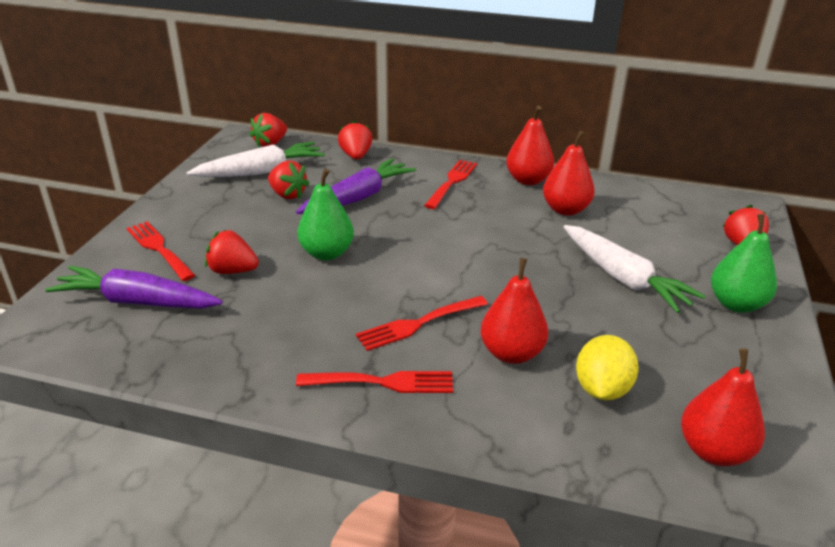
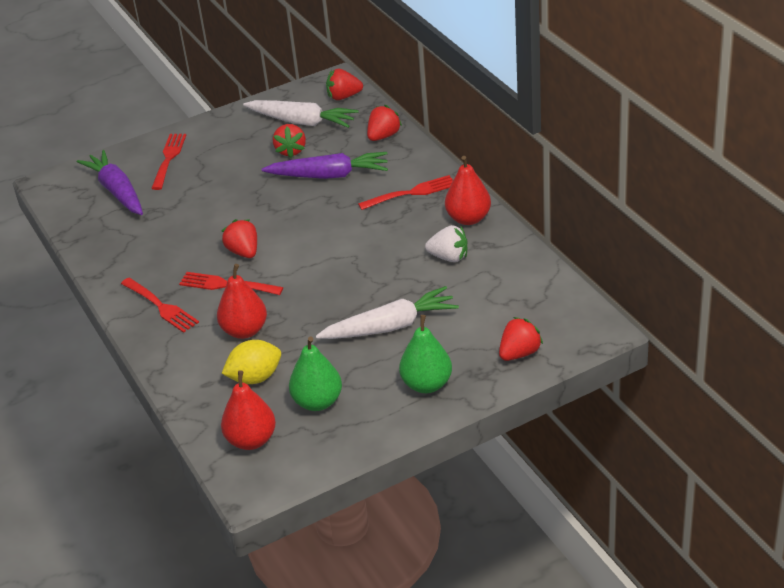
camera: 50 degrees right, 5 degrees up
red strawberry [205,230,259,274] -> red strawberry moved to [222,219,257,258]
green pear [297,169,354,260] -> green pear moved to [289,336,342,411]
red pear [543,131,595,216] -> white strawberry [425,225,468,262]
white carrot [563,225,705,313] -> white carrot turned 120 degrees counterclockwise [316,286,459,339]

